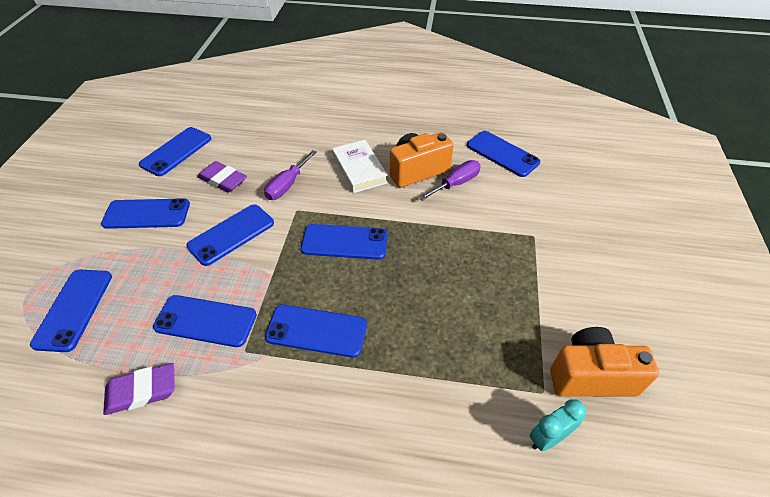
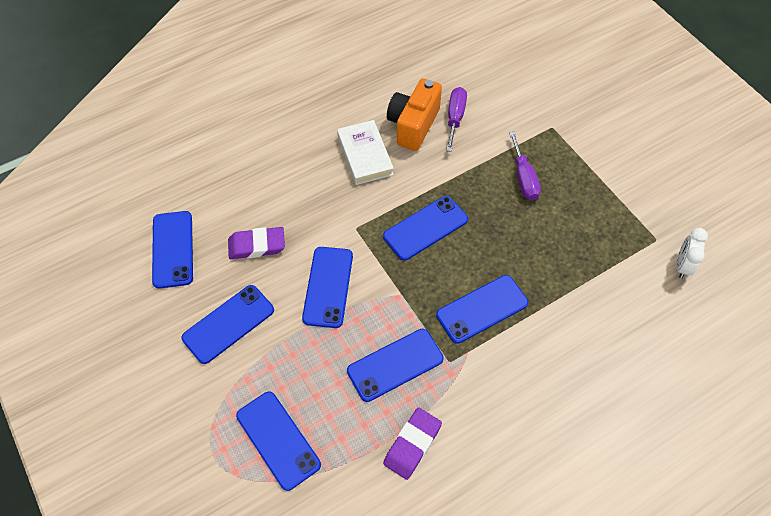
camera: 40 degrees left, 10 degrees up
purple screwdriver [264,150,317,200] -> purple screwdriver moved to [509,131,541,200]
white book [332,140,388,193] -> white book turned 45 degrees clockwise [337,120,394,185]
blue phone [467,131,540,177] -> none
turquoise clock [530,399,586,451] -> white clock [676,228,708,279]
orange camera [550,327,659,397] -> none

